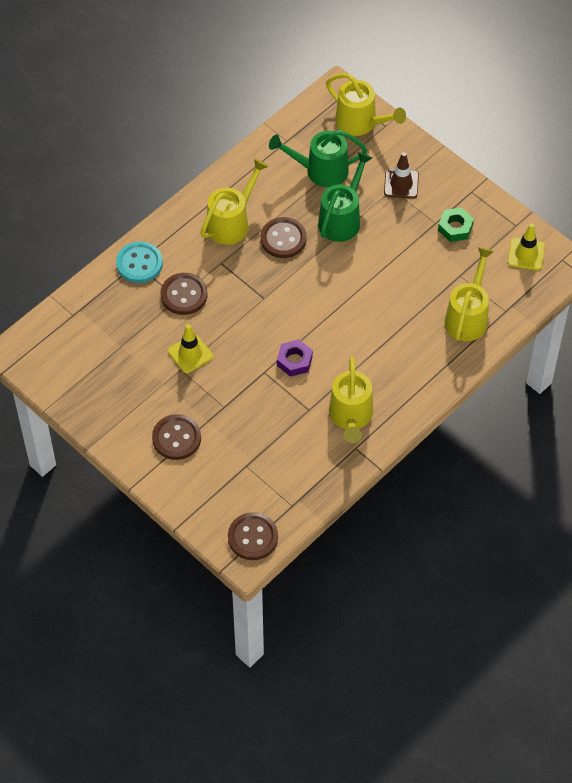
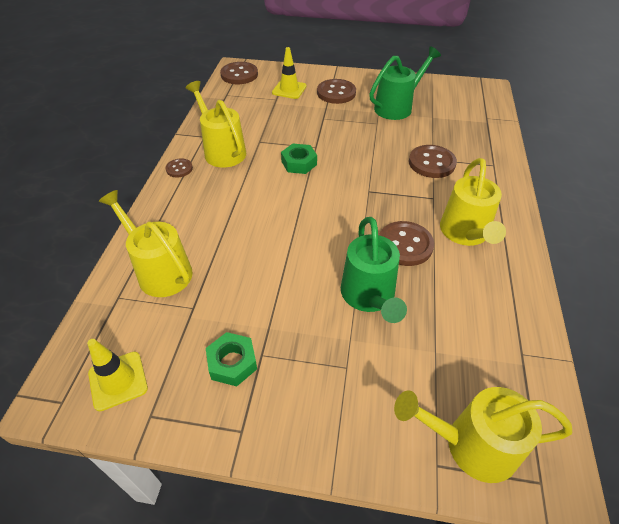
camera: 145 degrees right, 10 degrees down
turquoise button [116,242,163,283] -> none
yellow traffic cone [168,324,213,373] -> yellow traffic cone moved to [272,47,307,99]
green watering can [269,130,367,187] -> green watering can moved to [369,46,441,120]
purple nut [277,339,313,377] -> green nut [281,144,317,174]
brown traffic cone [384,152,419,199] -> none
yellow watering can [444,247,494,341] -> yellow watering can turned 150 degrees clockwise [99,190,193,297]
none -> brown button [166,158,193,177]

